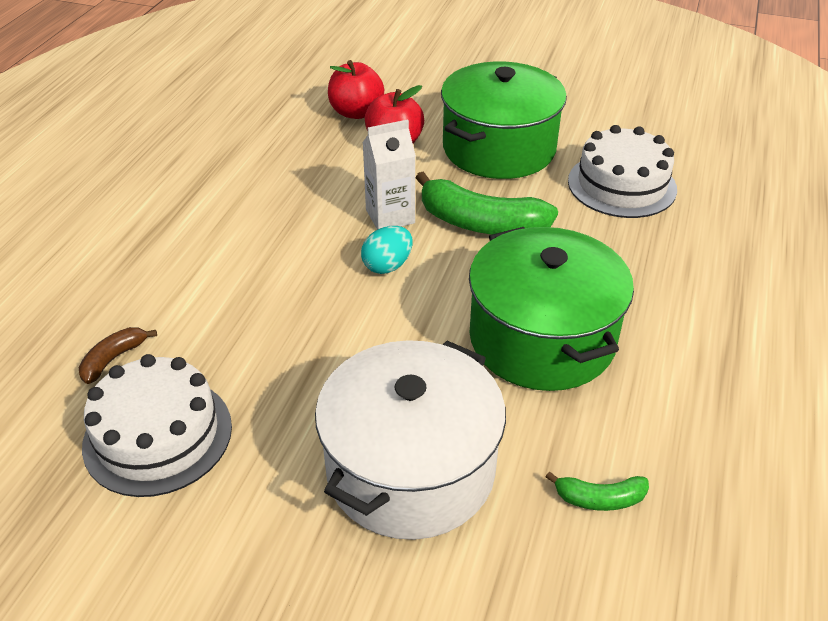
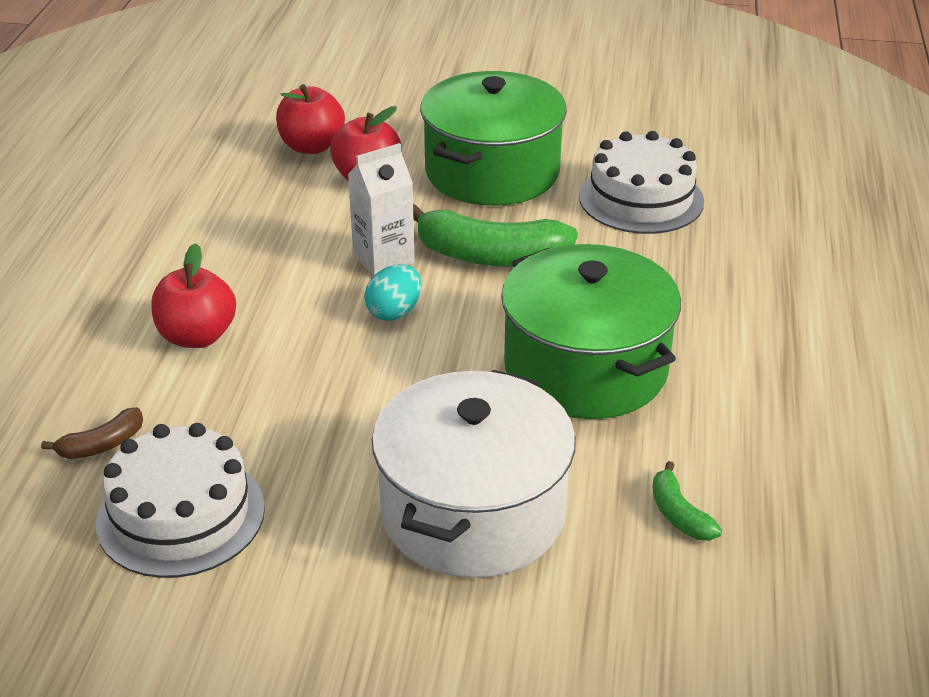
camera: 10 degrees left, 5 degrees down
brown banana [79,327,157,384] -> brown banana turned 150 degrees counterclockwise [41,407,143,459]
green banana [546,471,649,511] -> green banana turned 75 degrees clockwise [653,461,722,541]
none -> red apple [151,243,236,348]

